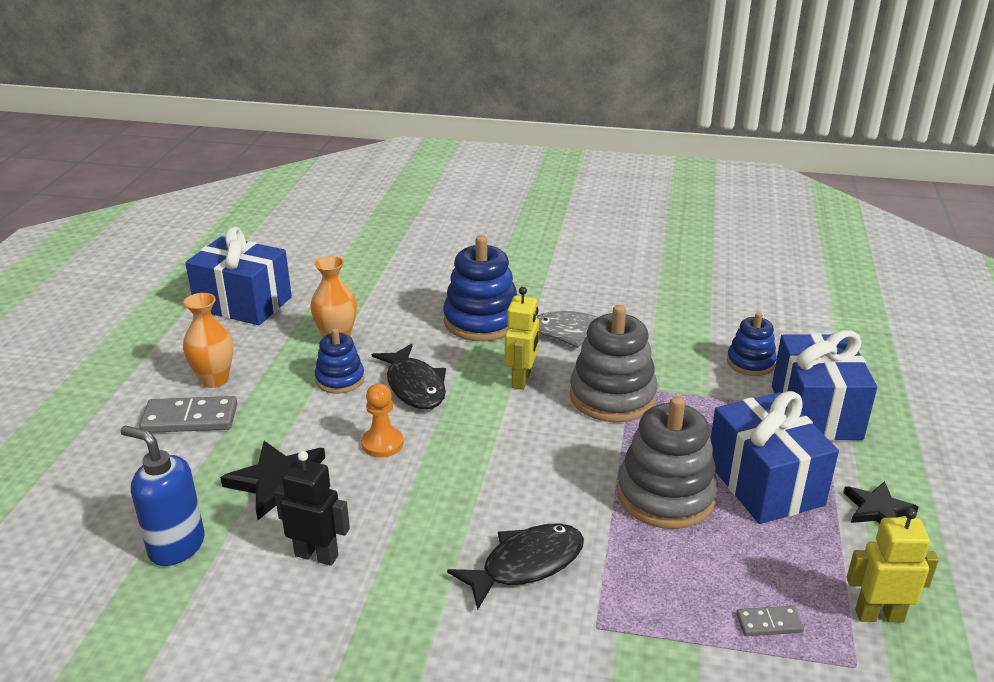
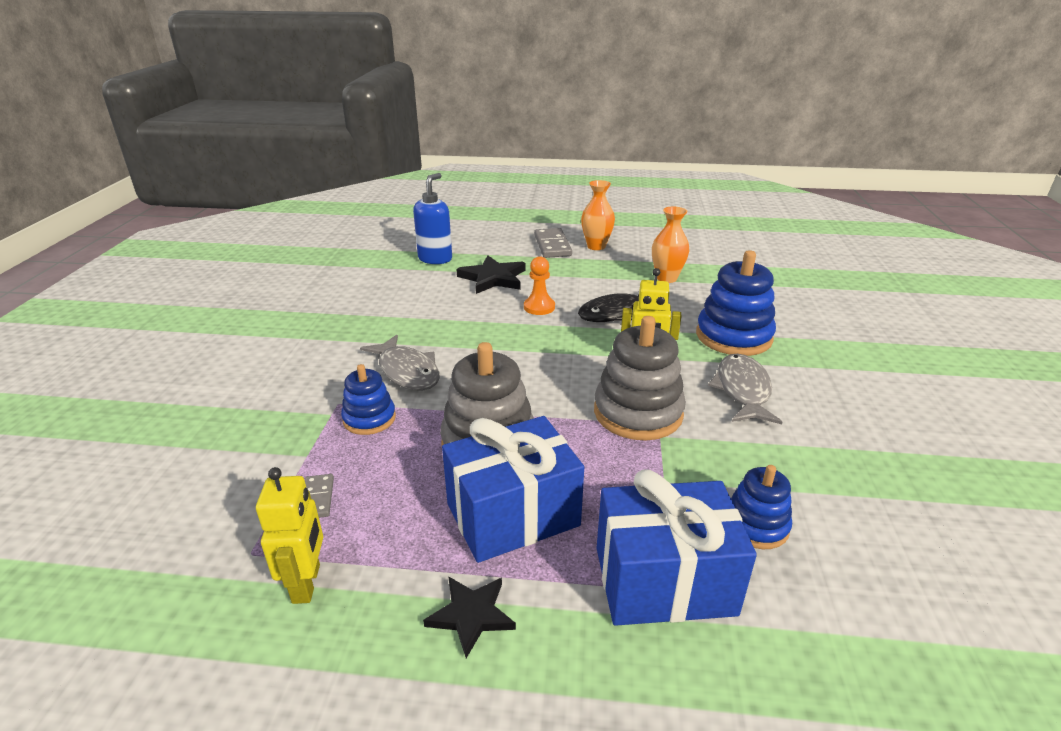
camera: 85 degrees right, 0 degrees up
blue gift [185,227,292,325] -> none
black robot [274,451,350,566] -> none
blue stacking toy [315,328,365,394] -> blue stacking toy moved to [341,364,396,435]
black fish [447,523,584,610] -> grey fish [360,335,440,391]

